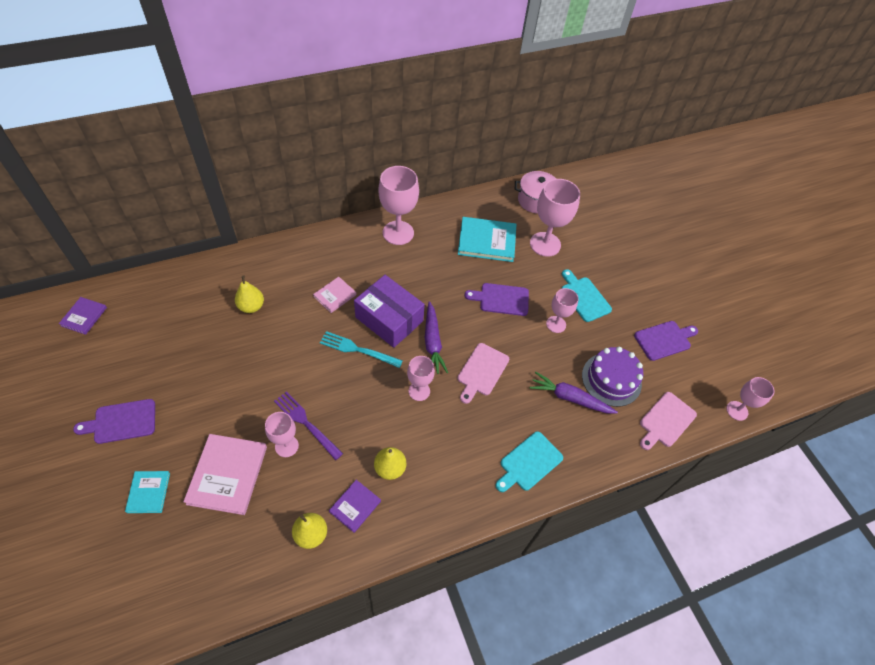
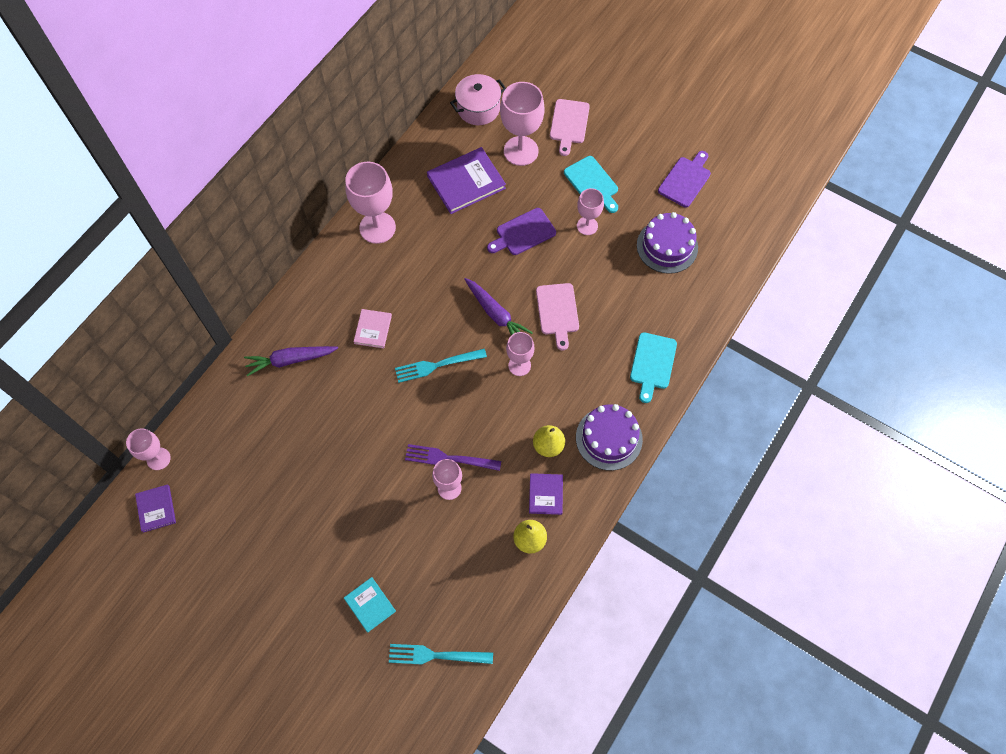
camera: 30 degrees left, 10 degrees up
purple cutting board [73,399,155,444] -> none
pink book [183,434,267,515] -> none
yellow pear [235,275,264,313] -> none
purple box [354,275,425,348] -> none
turquoise book [458,217,517,262] -> purple book [427,147,506,214]
purple carrot [530,372,618,414] -> purple carrot moved to [244,346,338,376]
turquoise cutting board [561,269,612,322] -> turquoise cutting board turned 150 degrees counterclockwise [564,156,618,213]
pink cutting board [640,392,697,450] -> pink cutting board moved to [550,99,590,156]
pink goblet [727,377,774,421] -> pink goblet moved to [126,428,171,470]
none -> turquoise fork [389,644,493,664]
none -> purple cake [576,404,643,471]

